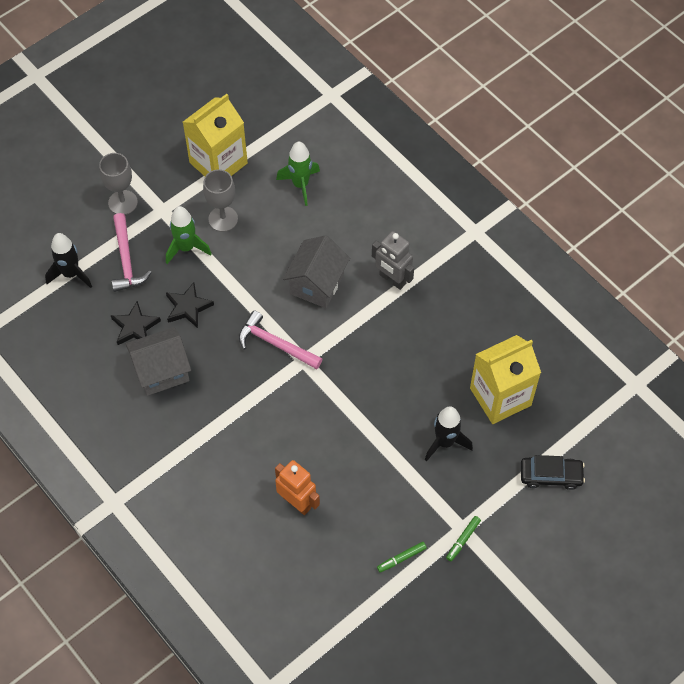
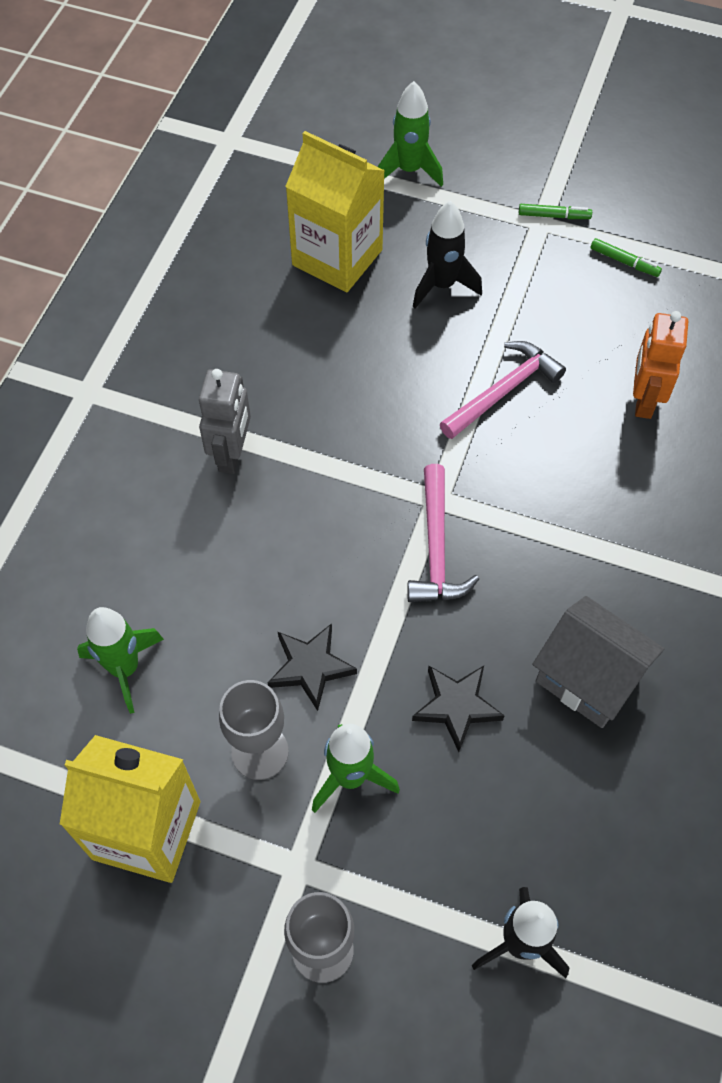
camera: 120 degrees left, 0 degrees up
black star [111,301,161,345] -> black star moved to [268,623,357,711]
pink hammer [112,213,152,292] -> pink hammer moved to [440,341,566,439]
grey house [283,235,350,308] -> none
black car [521,455,585,490] -> green rocket [378,81,443,187]

